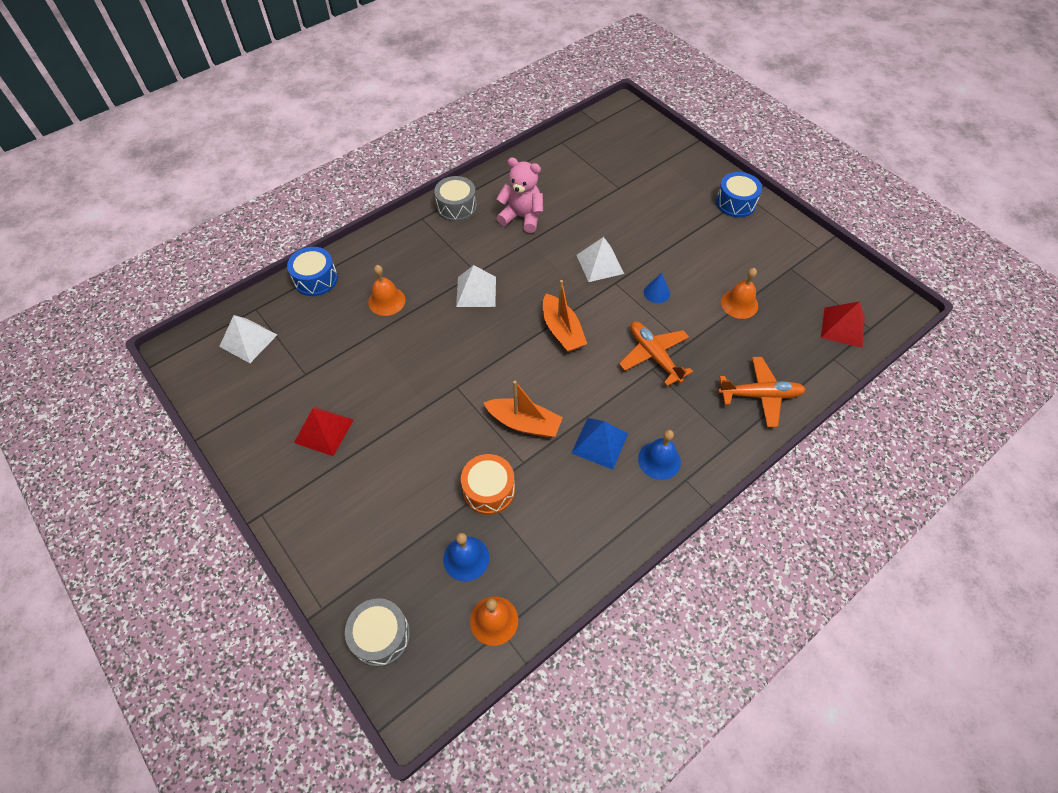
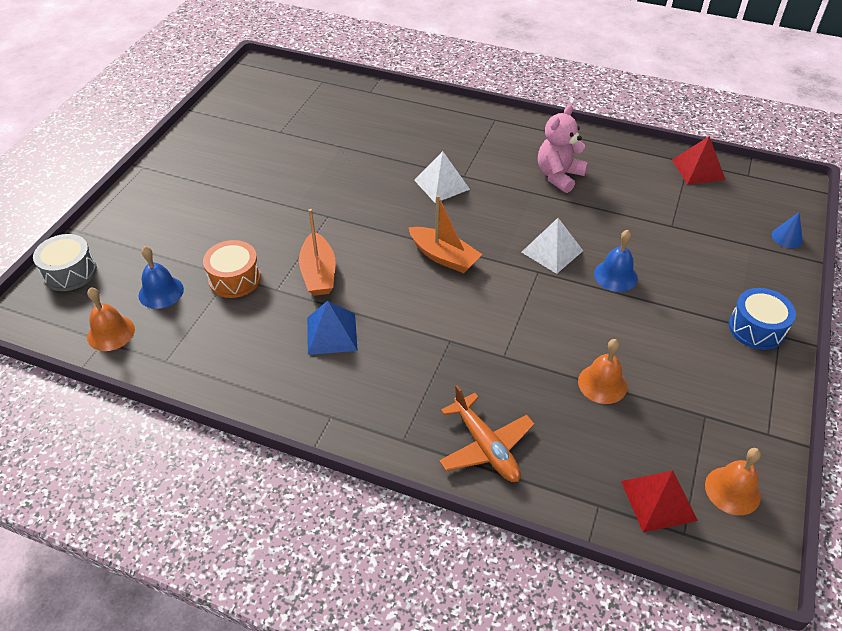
camera: 60 degrees right, 10 degrees down
white pyramid [219,315,277,363] -> none
blue drum [287,247,338,296] -> none
red pyramid [294,407,354,456] -> red pyramid moved to [672,136,726,185]
orange bell [368,265,406,316] -> orange bell moved to [705,448,761,515]
grey drum [434,176,477,222] -> none
pink teddy bear [496,157,543,233] -> pink teddy bear turned 135 degrees counterclockwise [538,105,588,193]
orange boat [543,280,587,352] -> orange boat turned 90 degrees counterclockwise [408,195,482,273]
orange plane [619,321,693,386] -> none
blue bell [638,430,681,480] -> blue bell moved to [594,230,638,292]
blue cone [644,273,670,303] -> blue cone moved to [772,212,803,248]

